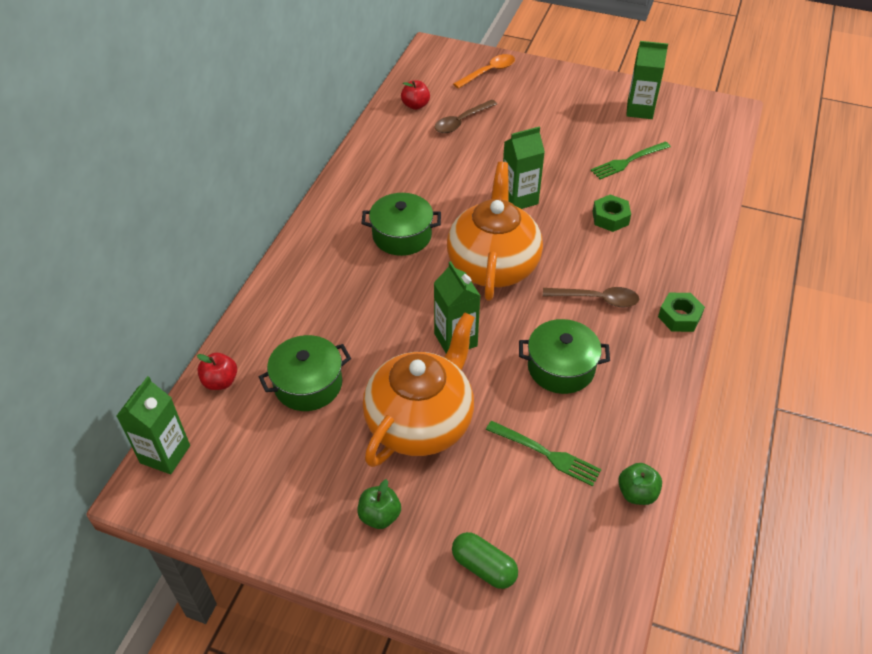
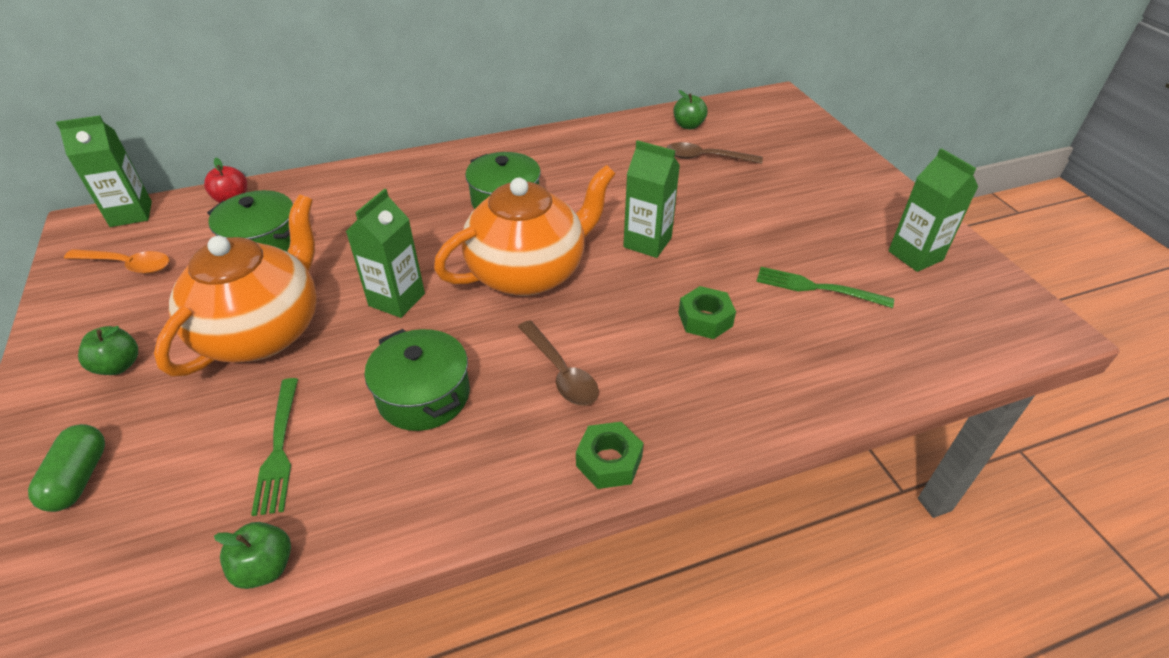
camera: 50 degrees right, 5 degrees down
orange teapot [363,312,475,467] -> orange teapot turned 60 degrees counterclockwise [154,195,317,376]
red apple [401,81,430,110] -> green apple [674,90,708,129]
orange spoon [453,54,515,89] -> orange spoon moved to [64,249,169,274]

